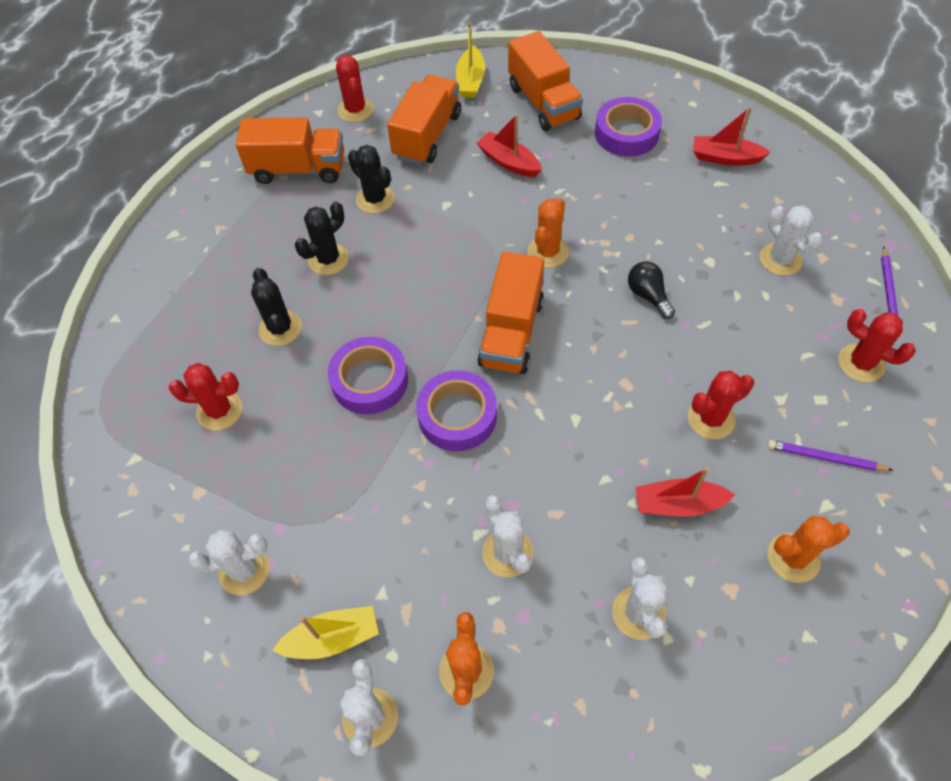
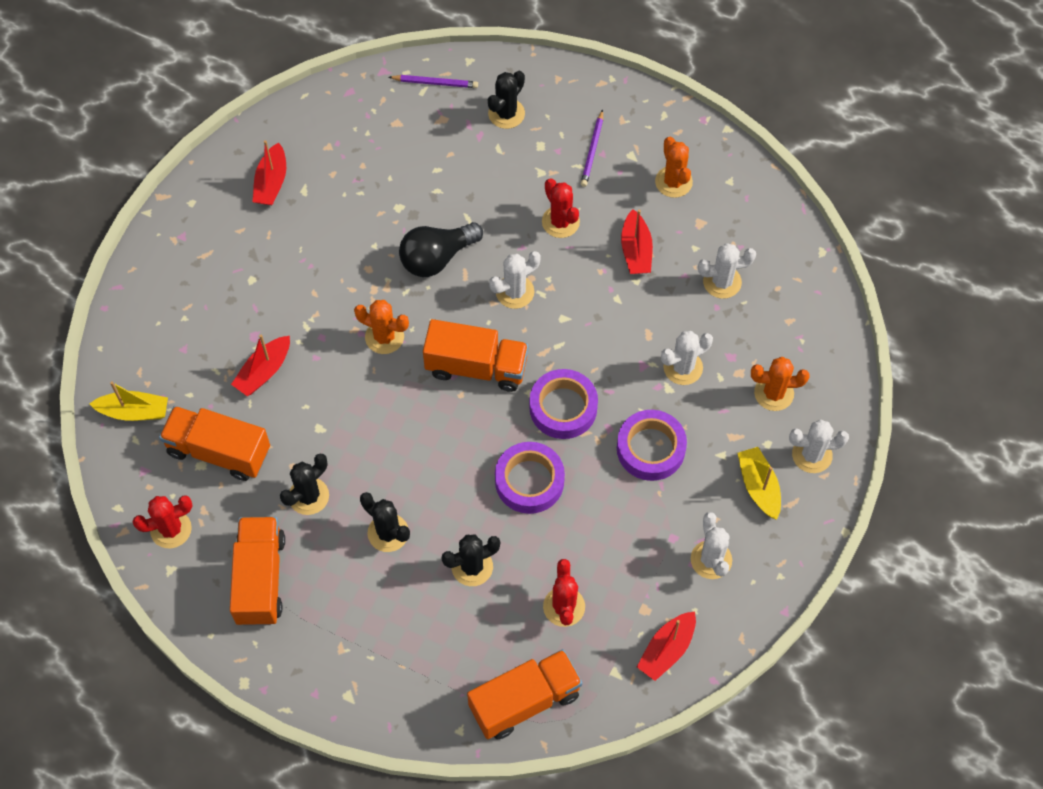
camera: 95 degrees left, 5 degrees up
orange truck [508,31,583,131] -> orange truck moved to [467,649,582,739]
purple tape [595,97,662,157] -> purple tape moved to [617,410,687,481]
black light bulb [628,261,675,319] -> black light bulb [399,222,483,277], size x1.63
white cactus [760,206,822,276] -> white cactus moved to [489,251,541,309]
red cactus [838,309,916,382] -> black cactus [488,71,525,129]
none -> red boat [637,611,696,681]

